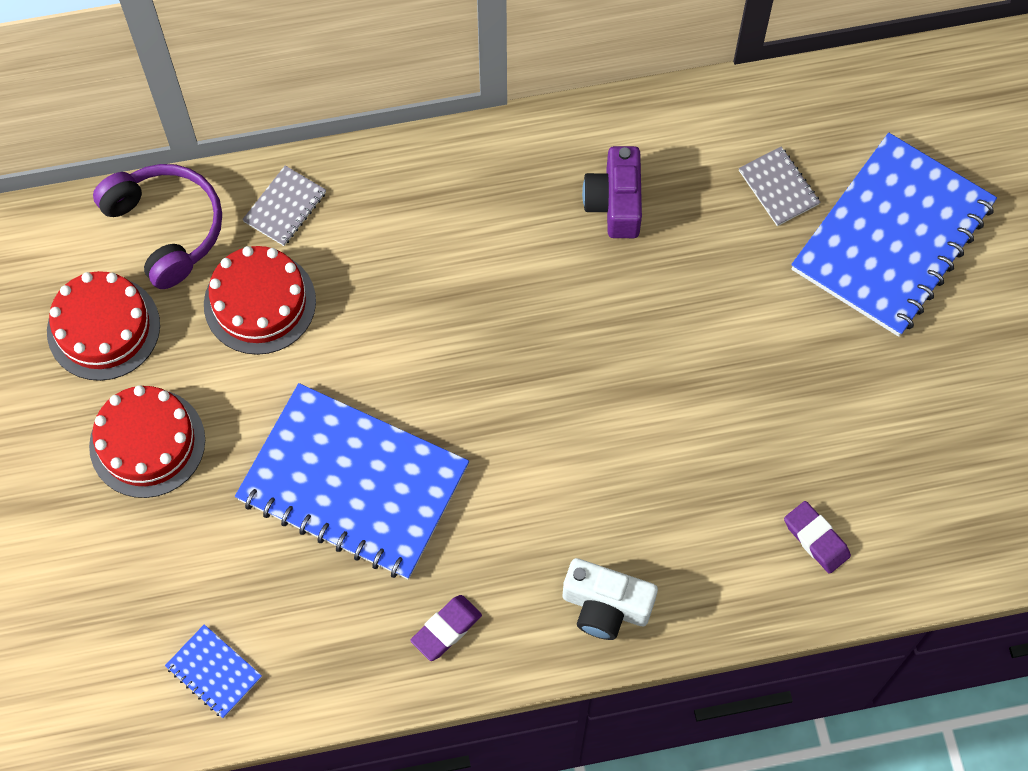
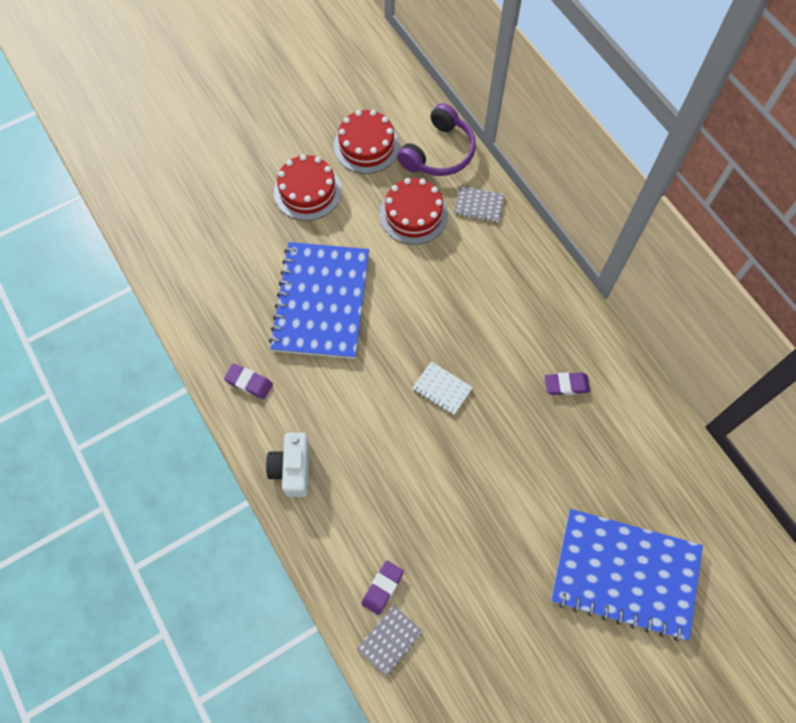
camera: 70 degrees right, 0 degrees up
blue notebook [165,624,262,718] -> none
purple camera [582,146,642,238] -> purple eraser [545,372,590,395]
grey notebook [739,146,821,226] -> grey notebook moved to [357,605,423,676]
none -> white notebook [413,362,473,415]

